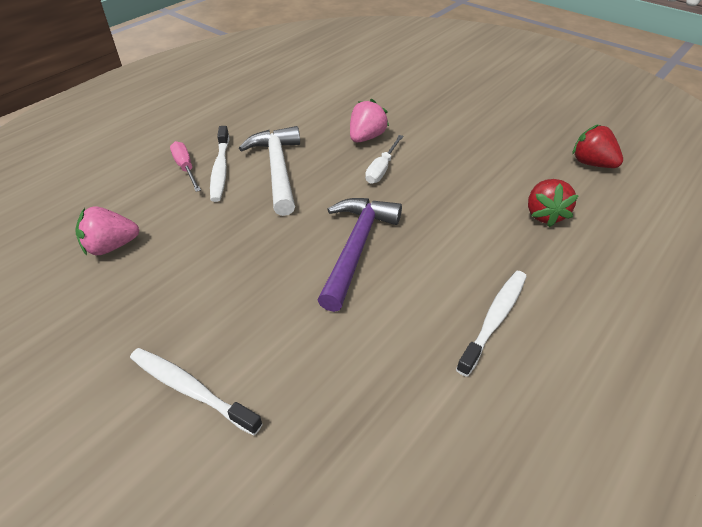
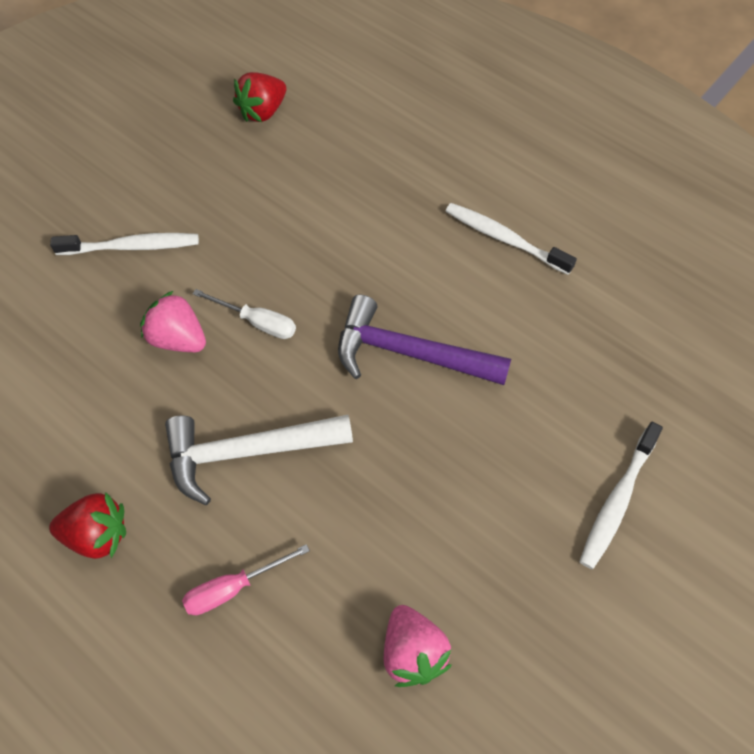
camera: 90 degrees left, 15 degrees up
white toothbrush [210,126,229,202] -> white toothbrush moved to [50,233,199,255]
red strawberry [528,179,579,227] -> red strawberry moved to [49,492,126,559]

